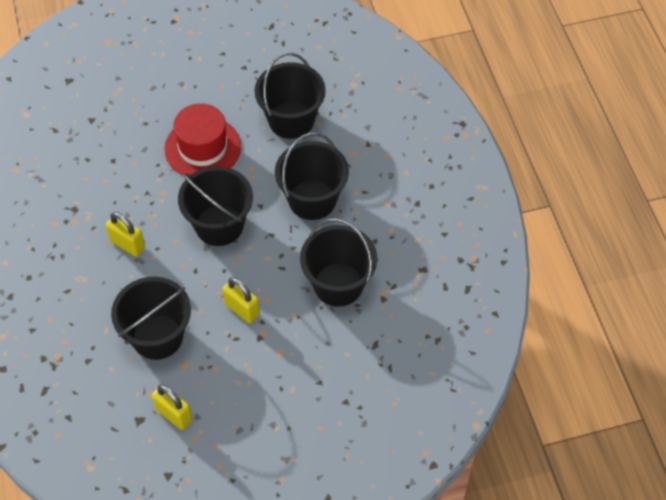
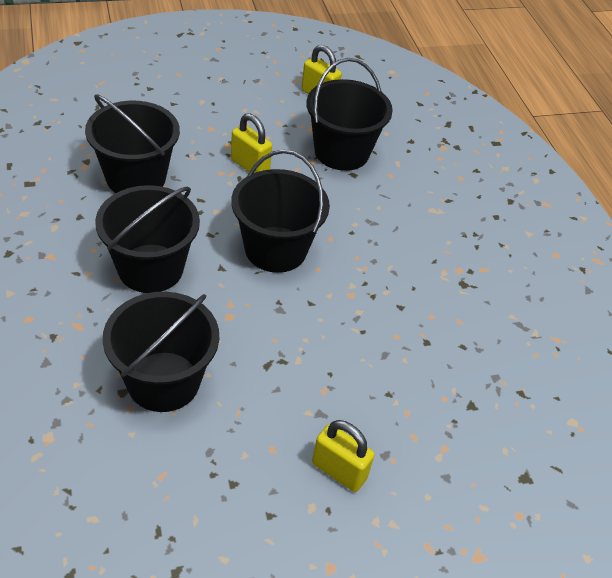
camera: 175 degrees right, 10 degrees down
yellow padlock [106,212,145,256] -> yellow padlock moved to [312,420,374,492]
red hat [164,103,241,175] -> none

